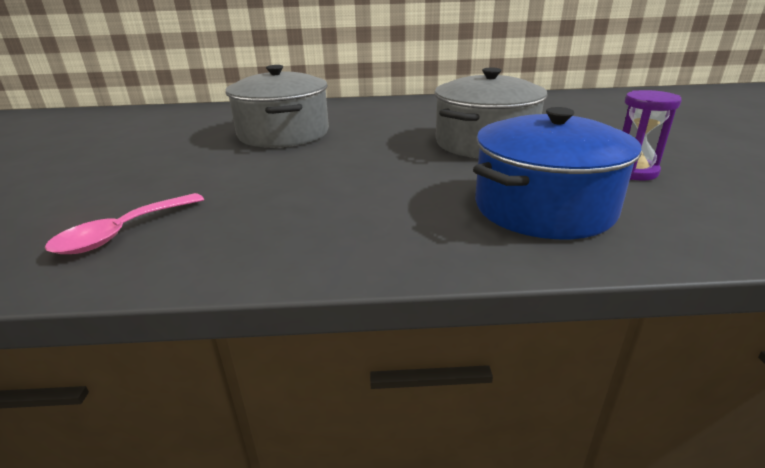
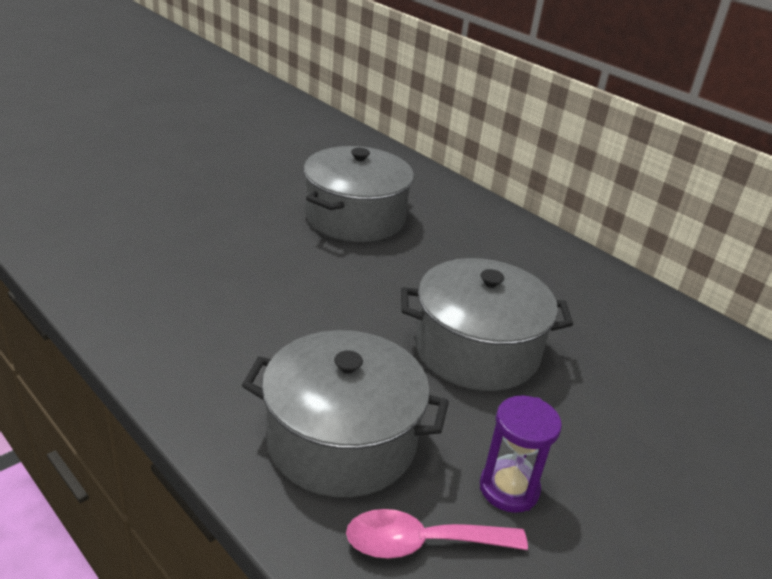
camera: 45 degrees right, 5 degrees up
pink spoon [45,193,204,254] -> pink spoon moved to [346,509,528,558]
blue pot [473,107,641,239] -> grey pot [242,330,449,497]

